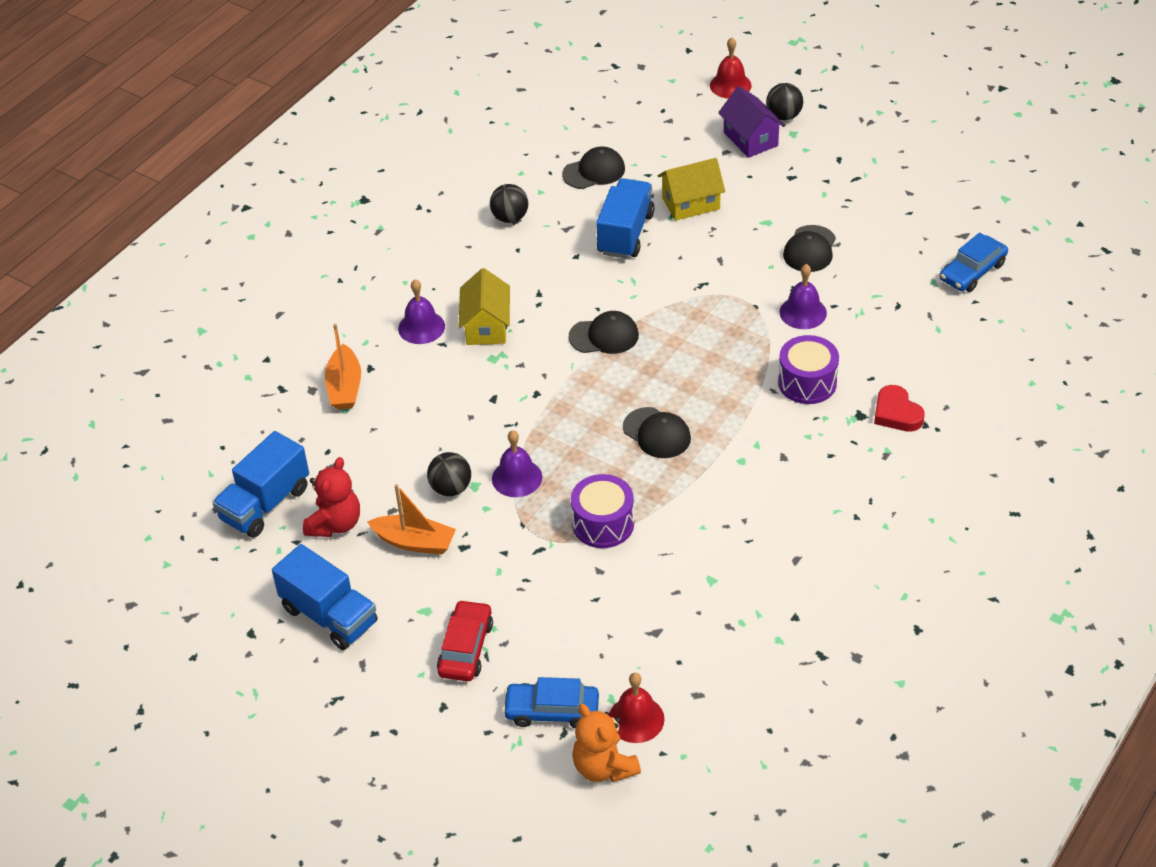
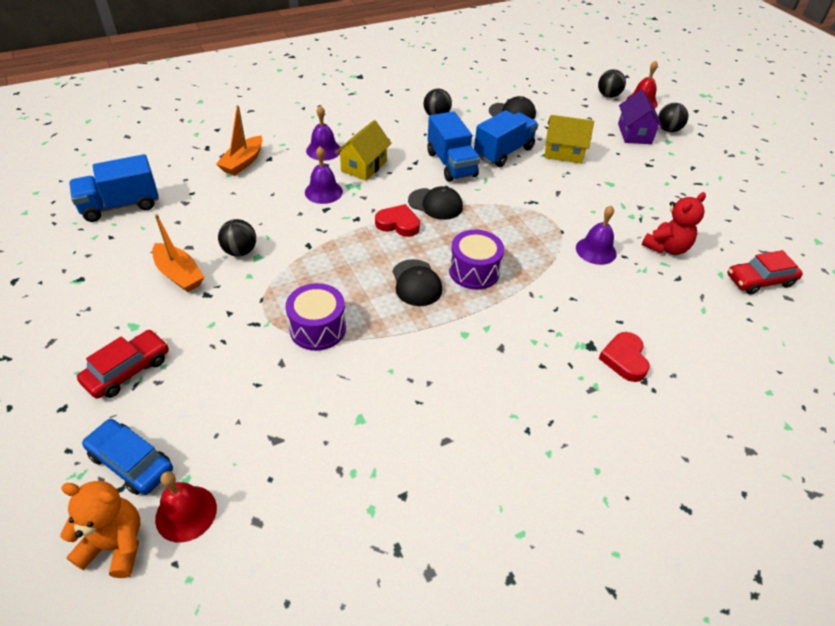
camera: 25 degrees right, 0 degrees up
blue truck [272,544,378,650] -> blue truck moved to [427,111,480,182]
red teddy bear [303,457,360,537] -> red teddy bear moved to [642,192,706,255]
purple bell [492,430,542,497] -> purple bell moved to [305,146,343,204]
orange teddy bear [572,704,641,782] -> orange teddy bear turned 105 degrees clockwise [60,481,140,578]
purple drum [778,335,839,404] -> purple drum moved to [449,230,504,290]
black cap [783,225,836,272] -> none
blue car [940,232,1008,292] -> red car [727,250,803,295]
none -> red heart [375,204,420,237]
none -> black ball [598,69,626,98]

